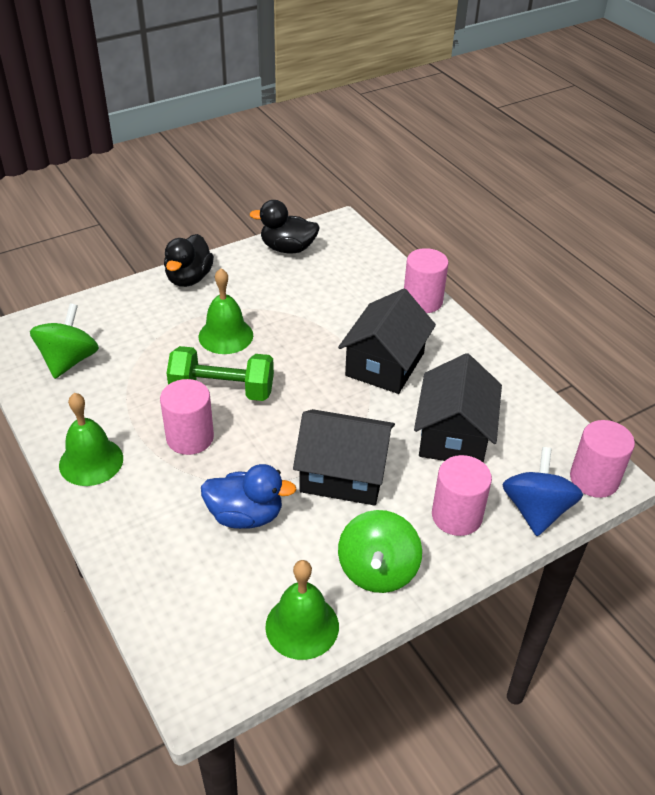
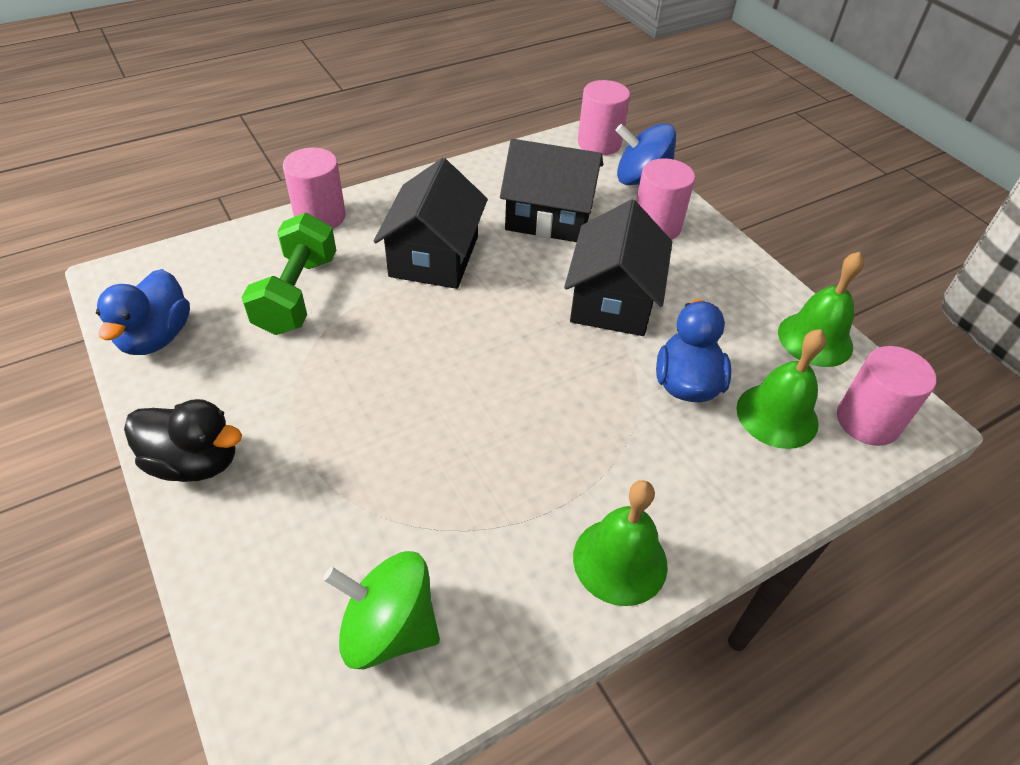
camera: 90 degrees left, 5 degrees up
pink cylinder [160,379,214,455] -> pink cylinder moved to [837,346,936,446]
green dumbbell [167,346,274,401] -> green dumbbell moved to [241,213,336,335]
green bell [199,268,253,354] -> green bell moved to [737,329,827,449]
black duck [250,200,320,254] -> blue duck [96,269,190,355]
black house [338,289,436,394] -> black house turned 75 degrees clockwise [374,158,488,289]
green spinning top [338,510,422,593] -> none

